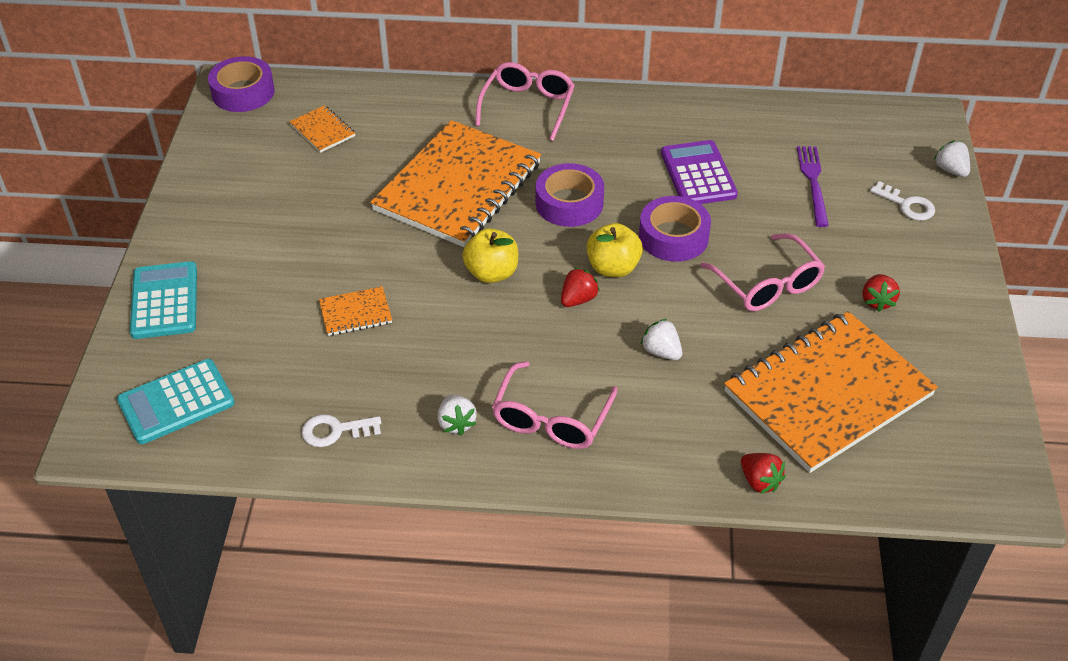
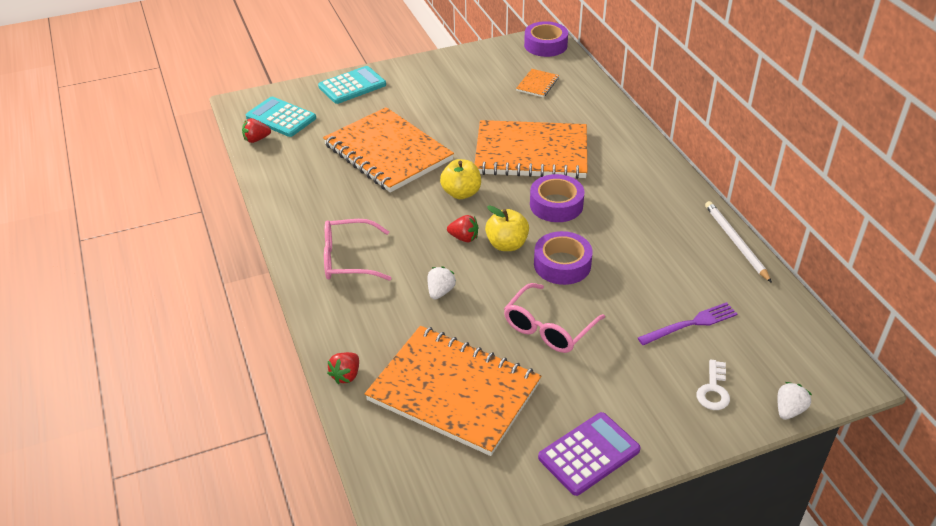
camera: 65 degrees right, 5 degrees down
white key [302,414,381,447] -> none
orange notebook [319,286,392,336] -> orange notebook [323,107,454,193], size x2.47
white strawberry [438,395,477,436] -> none
pink glasses [475,62,575,141] -> none
purple calculator [661,140,738,204] -> purple calculator moved to [538,412,641,496]
red strawberry [862,274,900,312] -> red strawberry moved to [242,118,271,143]
none -> white pencil [705,201,772,283]

